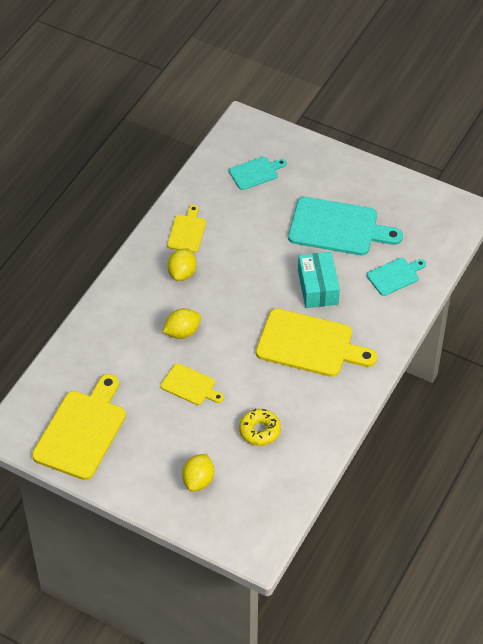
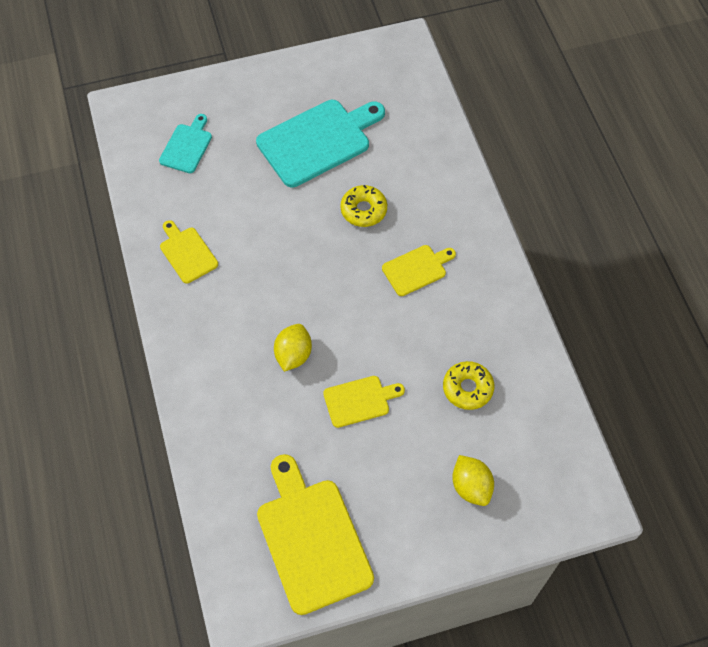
camera: 45 degrees left, 10 degrees up
yellow lemon [167,248,197,281] -> none
yellow cutting board [256,308,377,377] -> yellow cutting board [382,245,456,296], size x0.53
turquoise box [298,252,340,308] -> yellow donut [340,185,387,227]
turquoise cutting board [367,258,426,296] -> none

